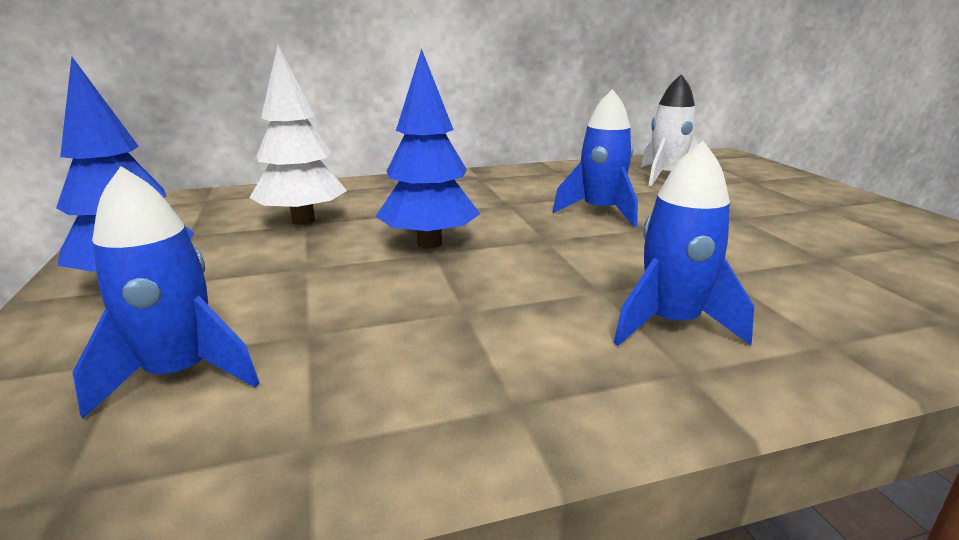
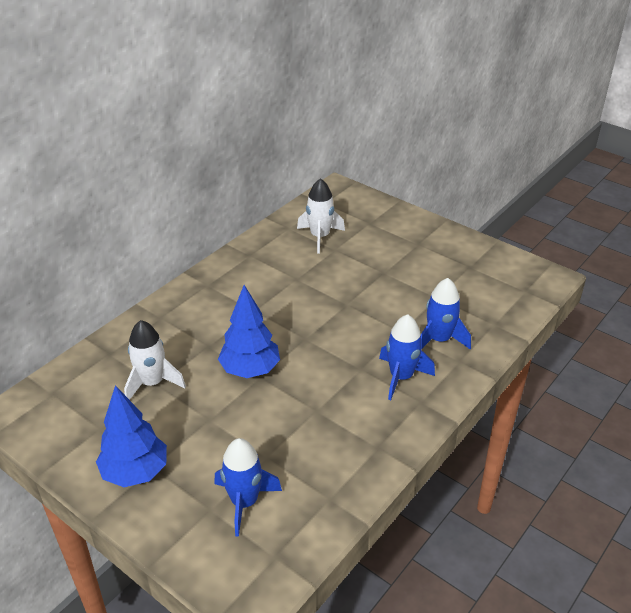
camera: 35 degrees left, 15 degrees up
white tree [249,45,347,225] -> white rocket [124,320,186,400]
blue rocket [553,89,638,227] -> blue rocket moved to [421,278,471,349]

